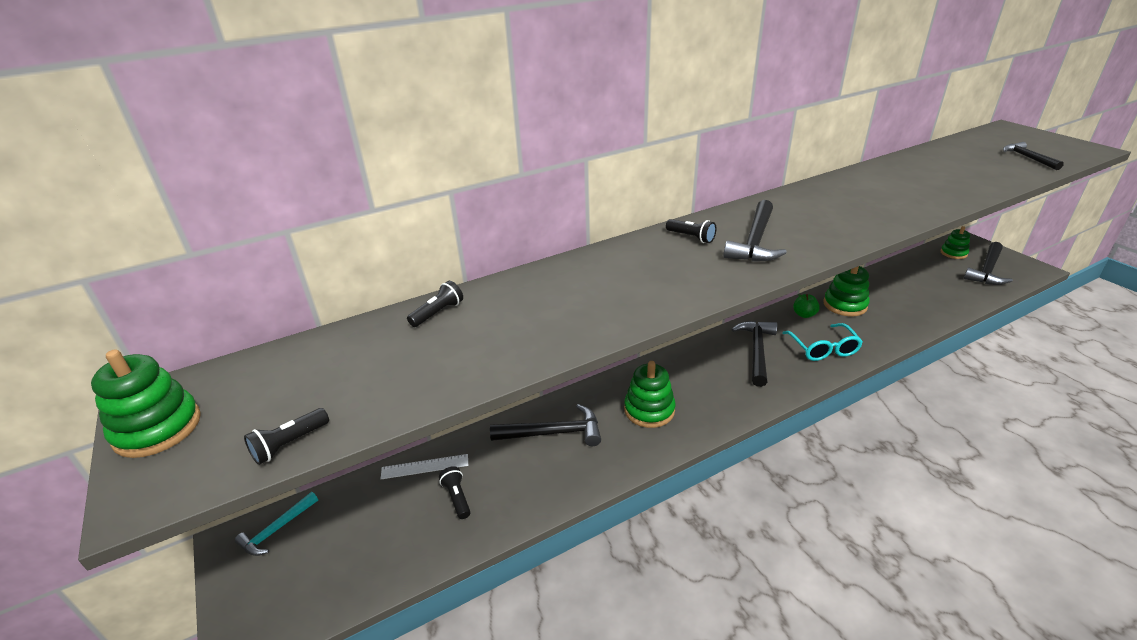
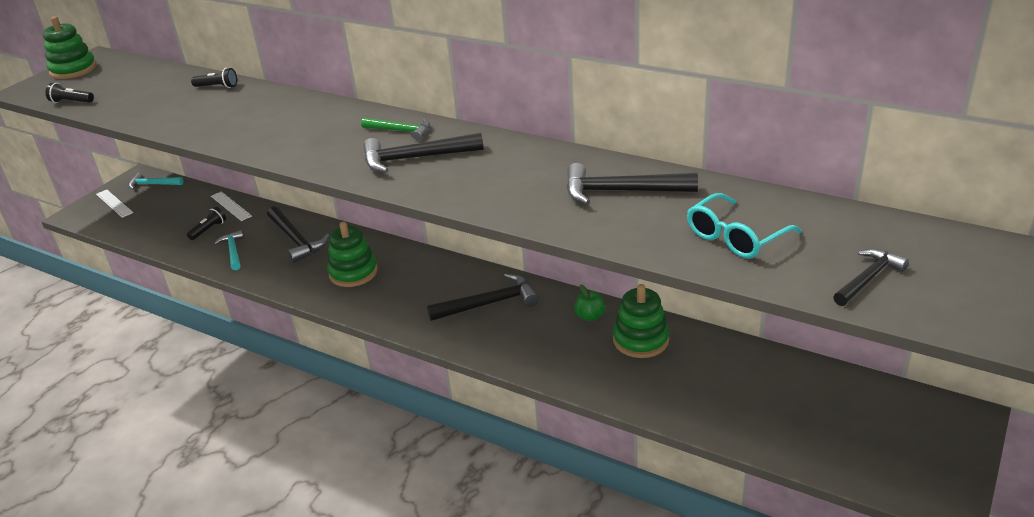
camera: 60 degrees right, 0 degrees up
black flashlight [666,219,716,243] -> green hammer [361,118,430,140]
turquoise glasses [782,323,863,361] -> turquoise glasses moved to [687,193,802,258]
green stacking toy [940,226,970,259] -> none
black hammer [964,242,1013,285] -> black hammer moved to [566,163,698,204]
none -> white ruler [96,190,134,218]
none -> turquoise hammer [214,230,244,270]

